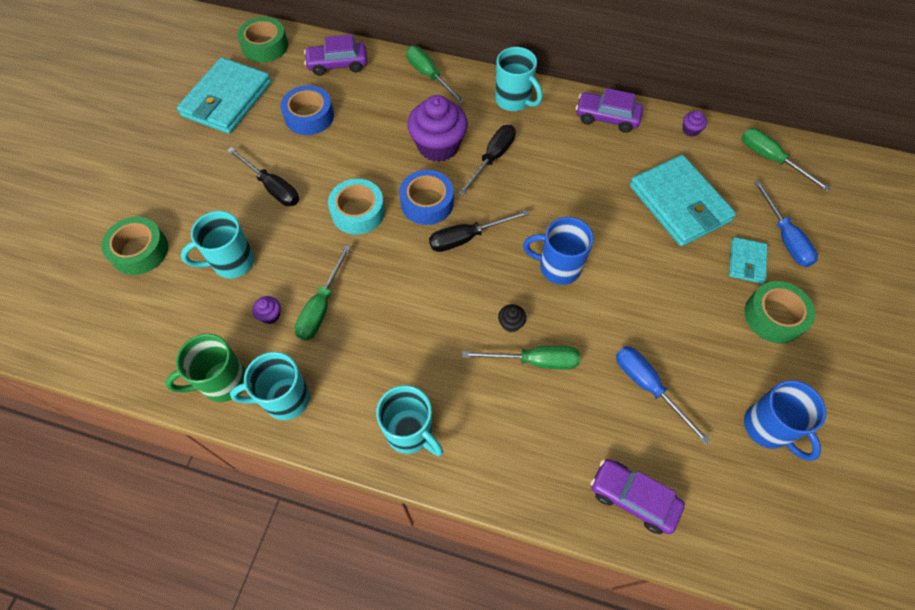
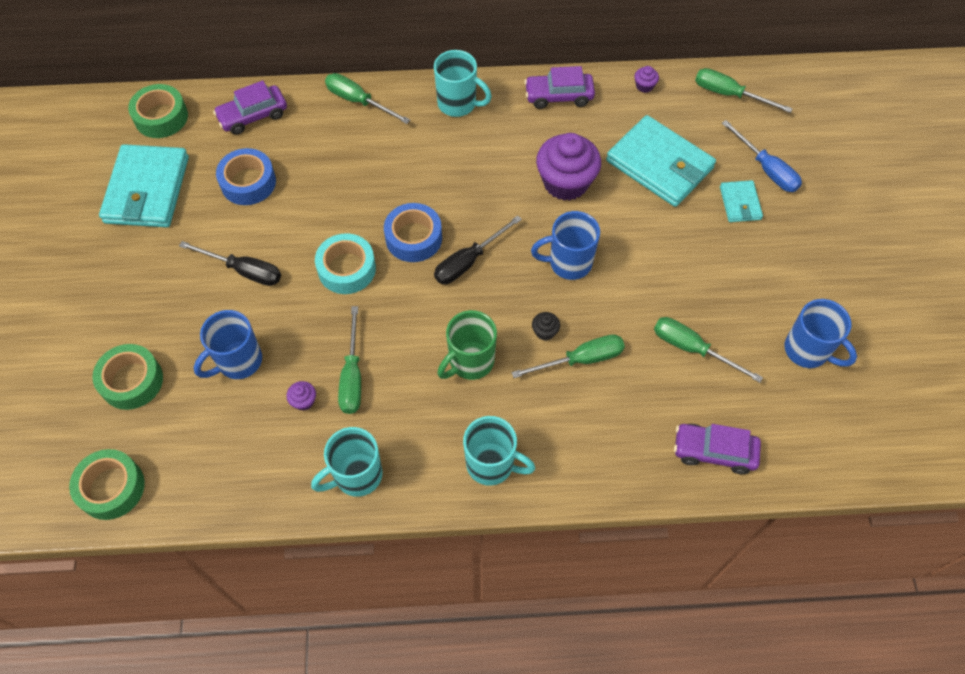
camera: 20 degrees left, 0 degrees up
green mug [165,333,246,402] -> green mug moved to [437,310,497,380]
turquoise mug [181,211,254,279] -> blue mug [194,310,262,379]
purple cupcake [408,95,468,162] -> purple cupcake moved to [536,133,601,201]
black screwdriver [459,125,516,196] -> none
blue screwdriver [616,346,710,445] -> green screwdriver [654,317,763,383]
green tape [744,281,815,344] -> green tape moved to [69,449,145,520]

